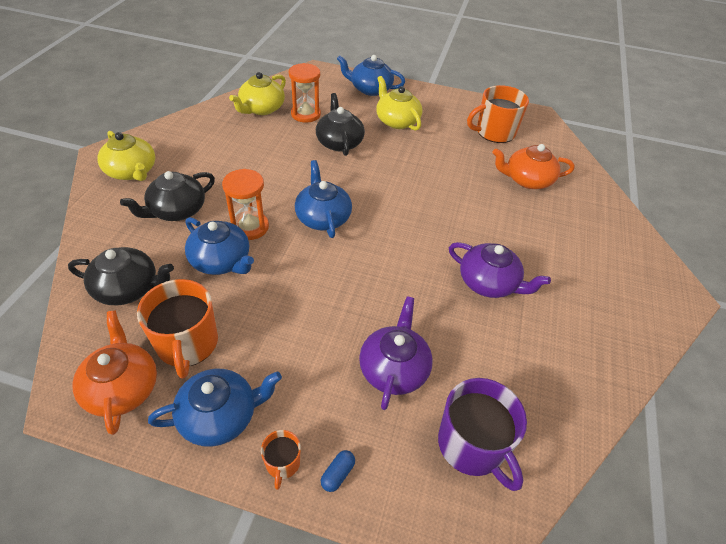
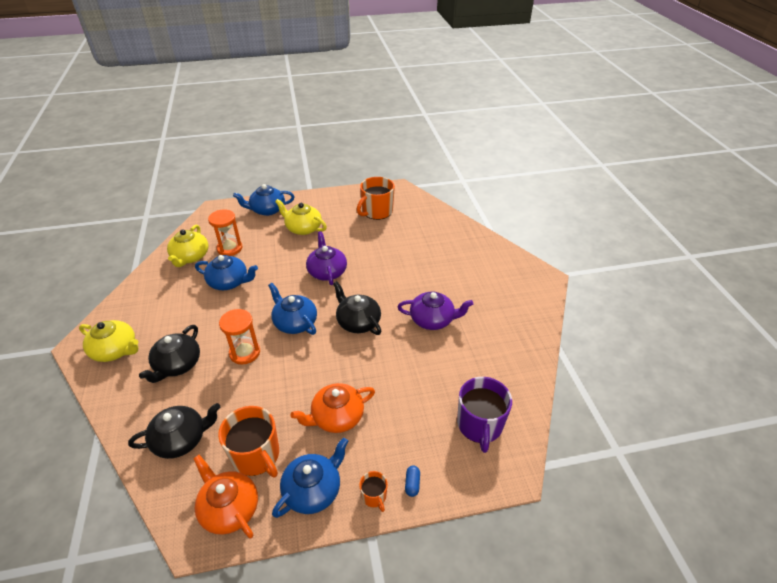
camera: 25 degrees left, 5 degrees down
blue teapot [185,217,254,275] -> blue teapot moved to [195,255,258,290]
black teapot [316,93,365,156] -> black teapot moved to [333,281,381,335]
purple teapot [359,296,433,410] -> purple teapot moved to [306,231,347,285]
purple mug [438,378,527,491] -> purple mug turned 60 degrees clockwise [457,377,512,453]
orange teapot [492,144,575,189] -> orange teapot moved to [291,383,375,433]

